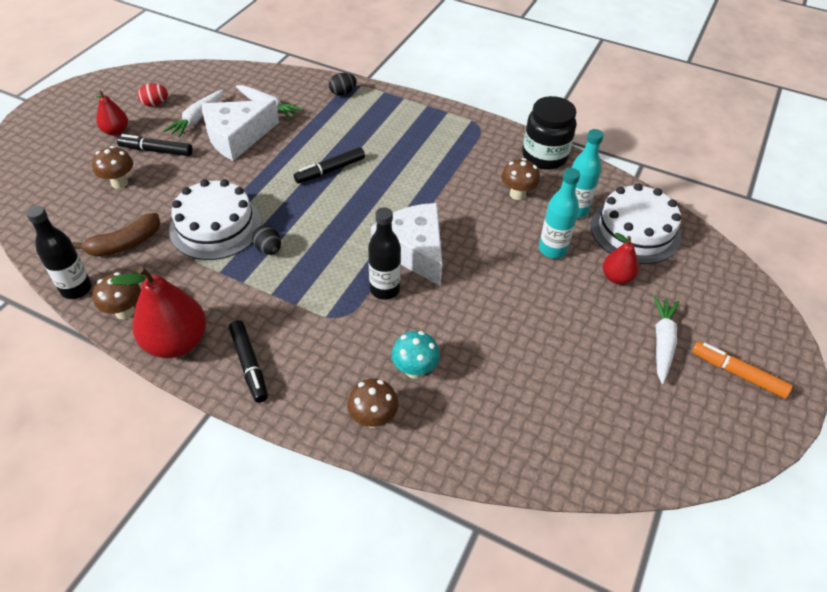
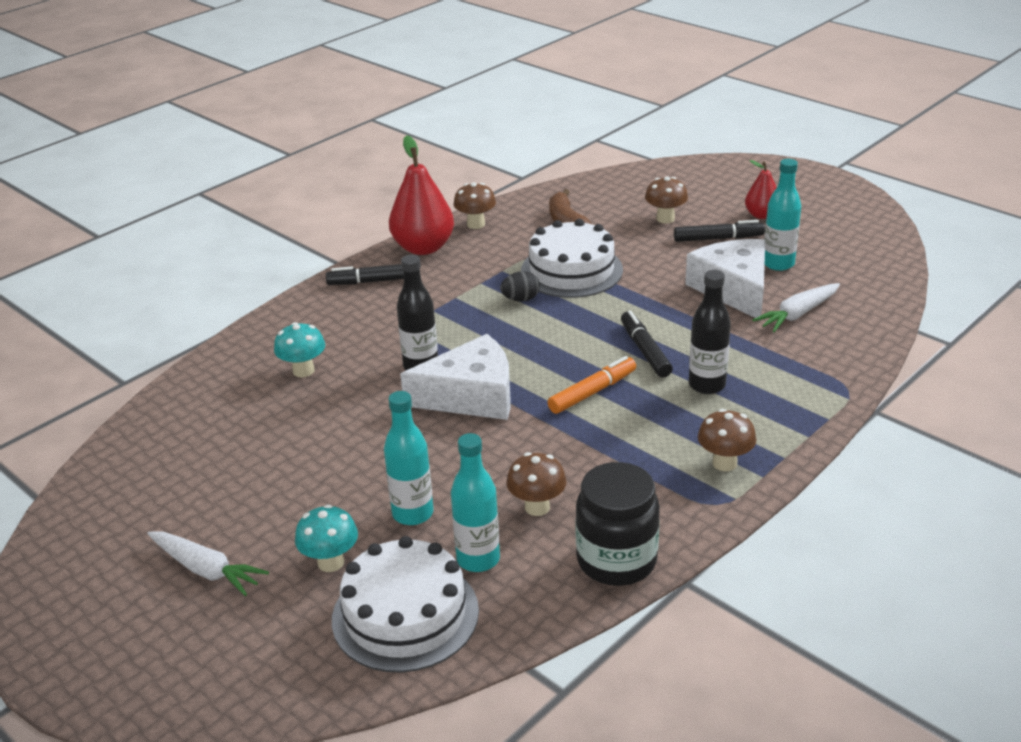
camera: 110 degrees right, 15 degrees down
black bottle [26,206,92,299] -> black bottle moved to [689,270,731,394]
black marker [117,134,193,156] -> black marker turned 60 degrees clockwise [674,220,765,242]
red egg [138,83,168,106] -> none
white carrot [163,90,223,138] -> turquoise bottle [764,159,801,271]
black egg [329,73,357,96] -> none
brown mushroom [347,379,398,428] -> brown mushroom moved to [698,409,757,471]
red pear [603,233,639,284] -> turquoise mushroom [295,504,358,572]
orange marker [692,341,792,398] -> orange marker moved to [547,356,636,414]

